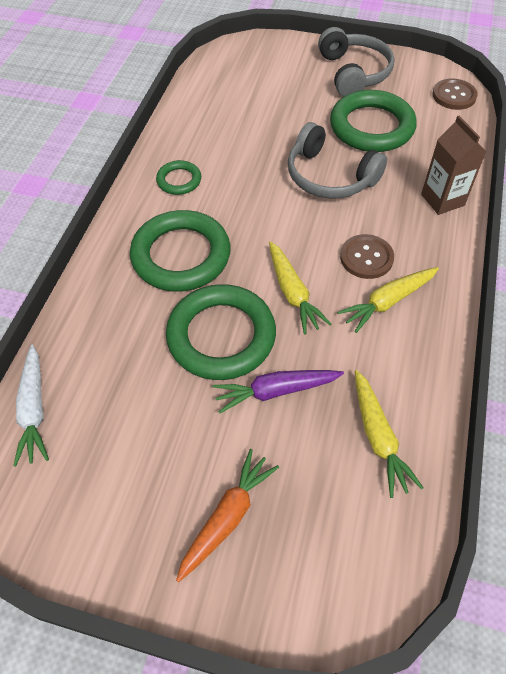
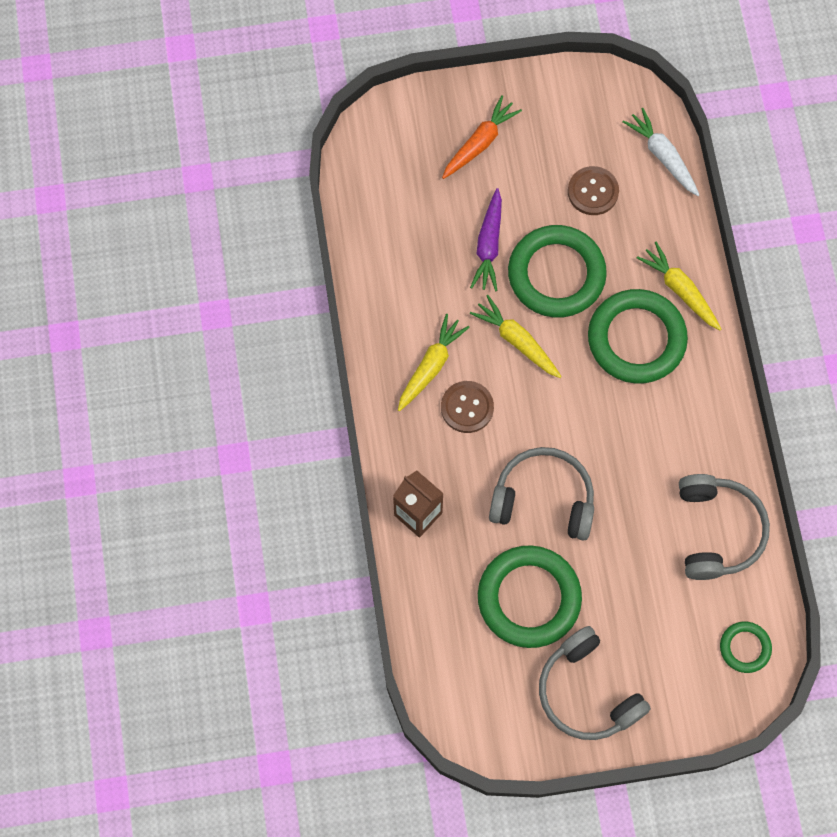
camera: 155 degrees right, 15 degrees up
green ring [156,160,201,195] -> green ring moved to [720,622,772,673]
orange carrot [176,449,279,582] -> orange carrot turned 150 degrees counterclockwise [442,96,522,179]
purple carrot [213,370,344,414] -> purple carrot turned 135 degrees clockwise [470,188,502,291]
yellow carrot [355,370,423,498] -> yellow carrot moved to [637,242,721,330]
brown button [432,78,478,110] -> brown button moved to [568,166,619,215]
none -> grey headphones [679,474,770,580]

